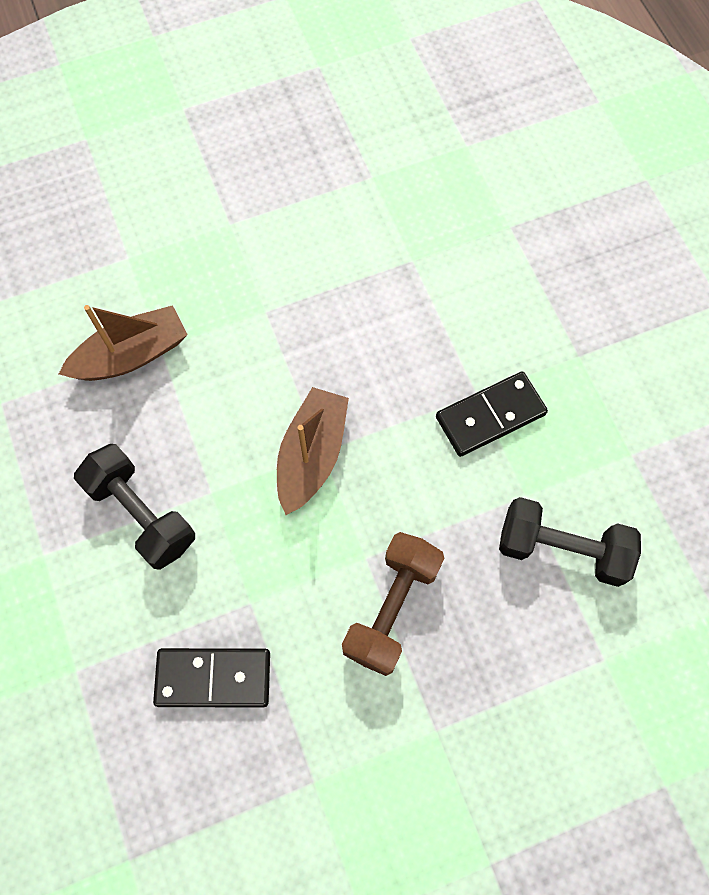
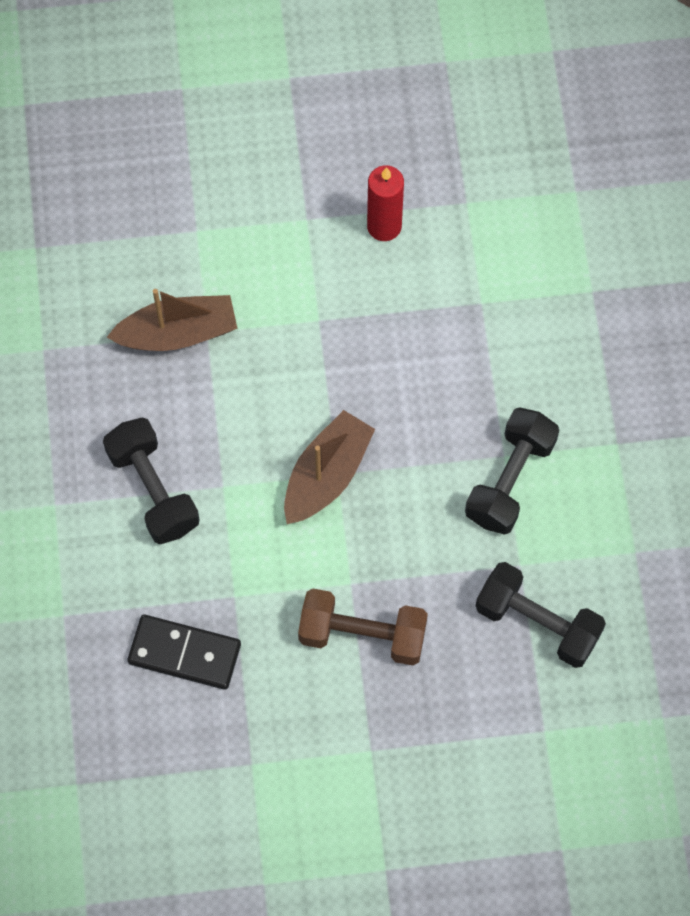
camera: 15 degrees right, 0 degrees up
brown dumbbell [342,532,444,676] -> brown dumbbell turned 60 degrees clockwise [298,588,428,665]
black domino [436,371,548,457] -> black dumbbell [465,407,559,535]
none -> red candle [367,165,404,241]

